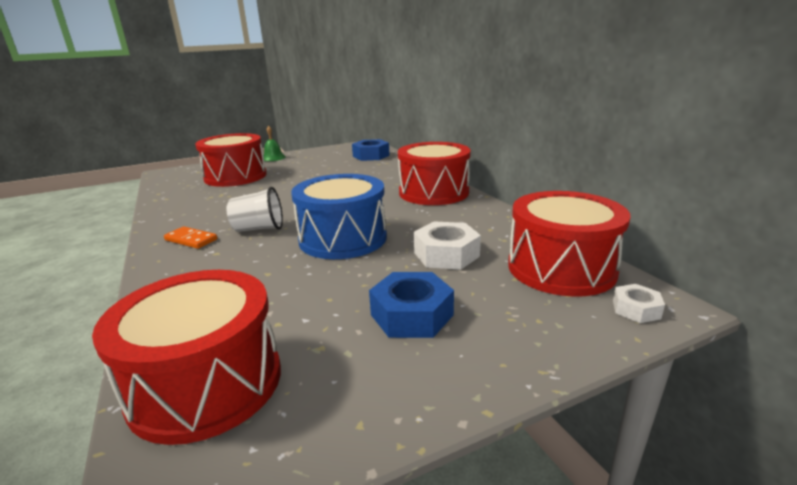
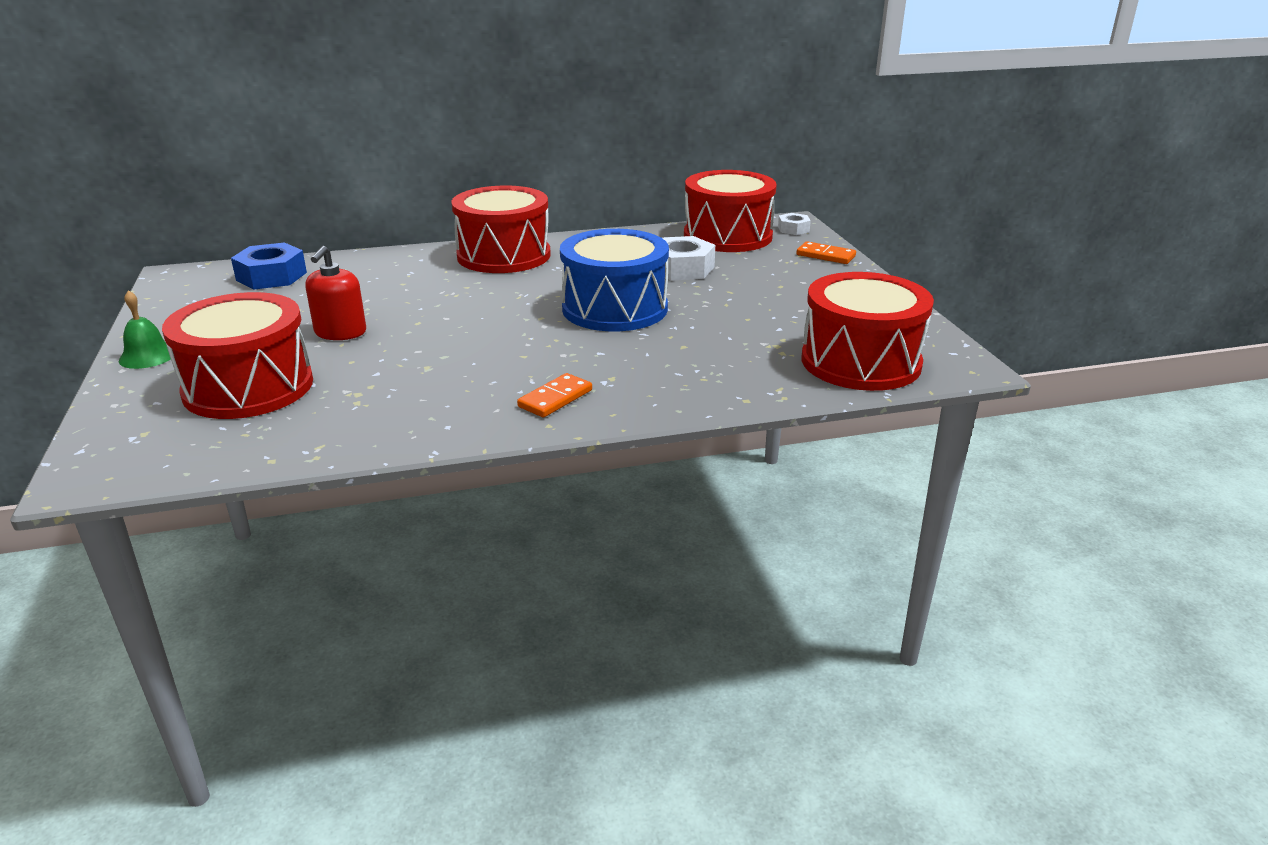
camera: 80 degrees left, 5 degrees up
white cup [226,187,283,232] -> none
blue nut [369,272,454,338] -> none
none -> red soap dispenser [305,246,366,340]
none -> orange domino [796,241,856,264]

